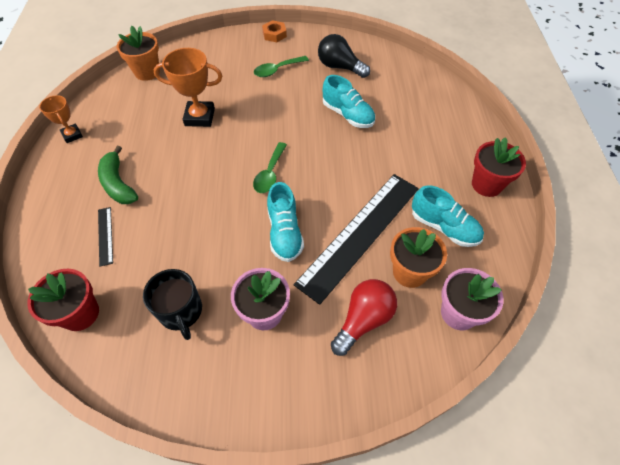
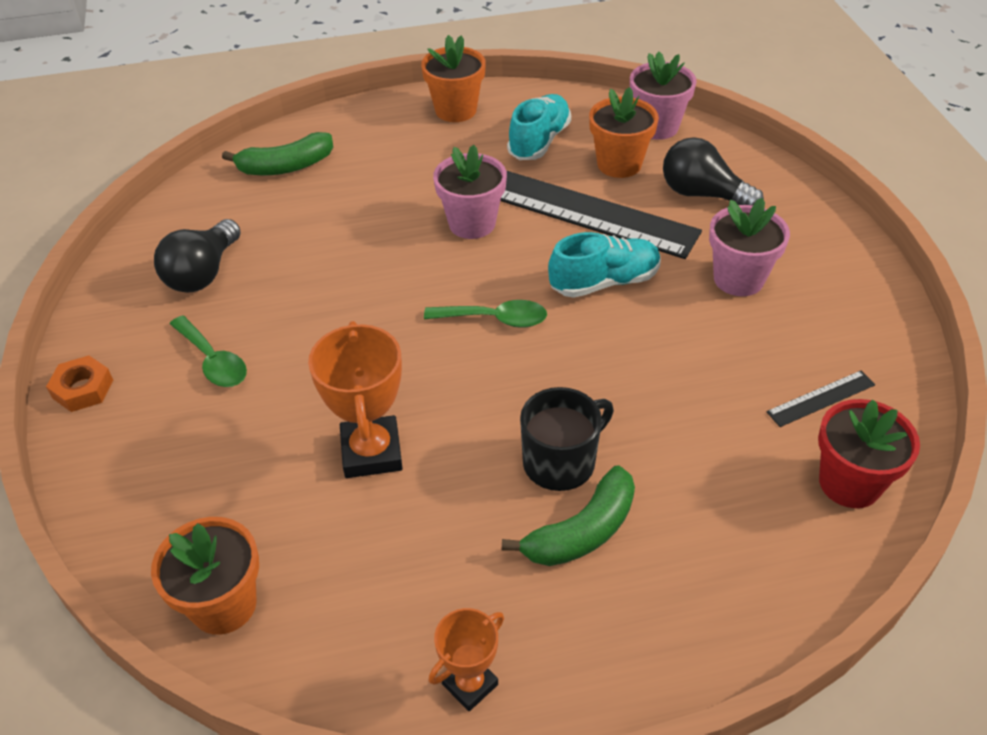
camera: 100 degrees left, 10 degrees down
black ruler [98,207,113,267] -> black ruler moved to [766,370,875,427]
black mug [143,269,202,340] -> black mug moved to [520,387,614,491]
turquoise shoe [323,75,375,128] -> none
red light bulb [331,279,397,356] -> black light bulb [663,137,764,205]
red flower pot [472,137,526,197] -> orange flower pot [421,35,486,122]
none -> green banana [222,132,333,175]
none -> pink flower pot [433,145,507,239]

